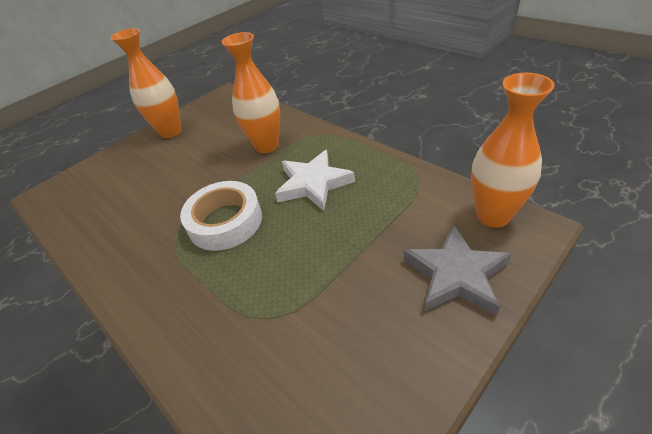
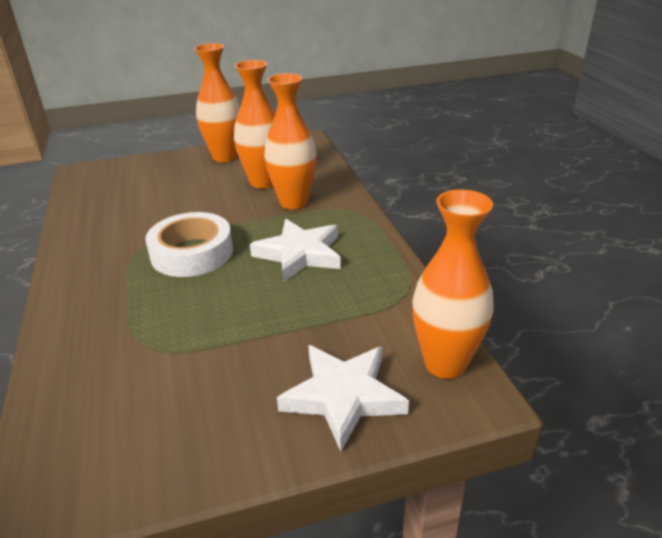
camera: 25 degrees right, 10 degrees down
grey star [404,225,512,316] -> white star [277,345,409,451]
none -> orange vase [234,60,275,189]

